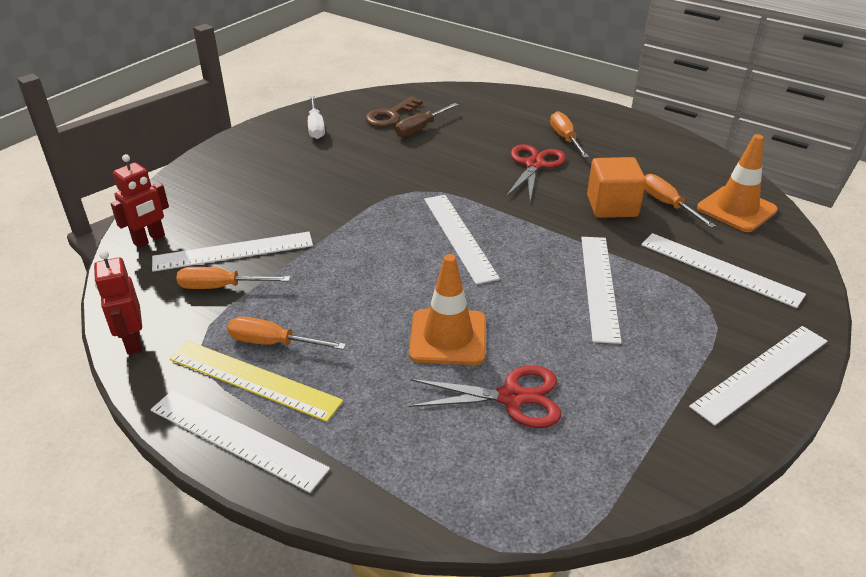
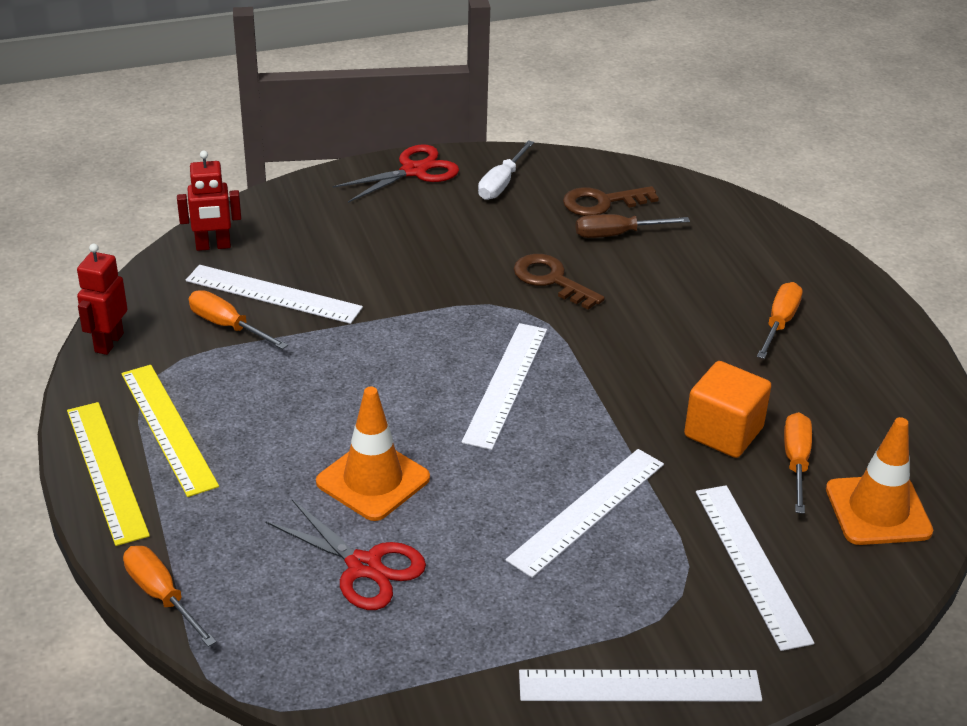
camera: 35 degrees right, 0 degrees up
white ruler [150,390,330,493] -> yellow ruler [67,402,150,546]
orange screwdriver [227,317,346,350] -> orange screwdriver moved to [123,546,217,647]
red scissors [506,144,566,201] -> red scissors moved to [332,144,459,203]
none -> brown key [514,254,605,310]

